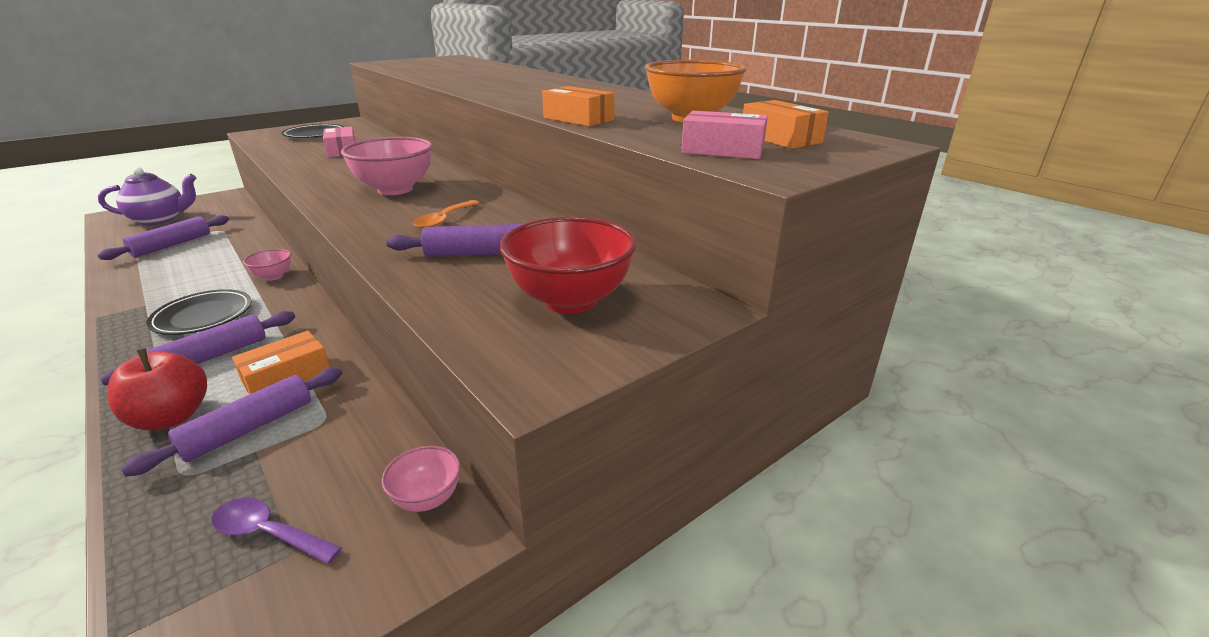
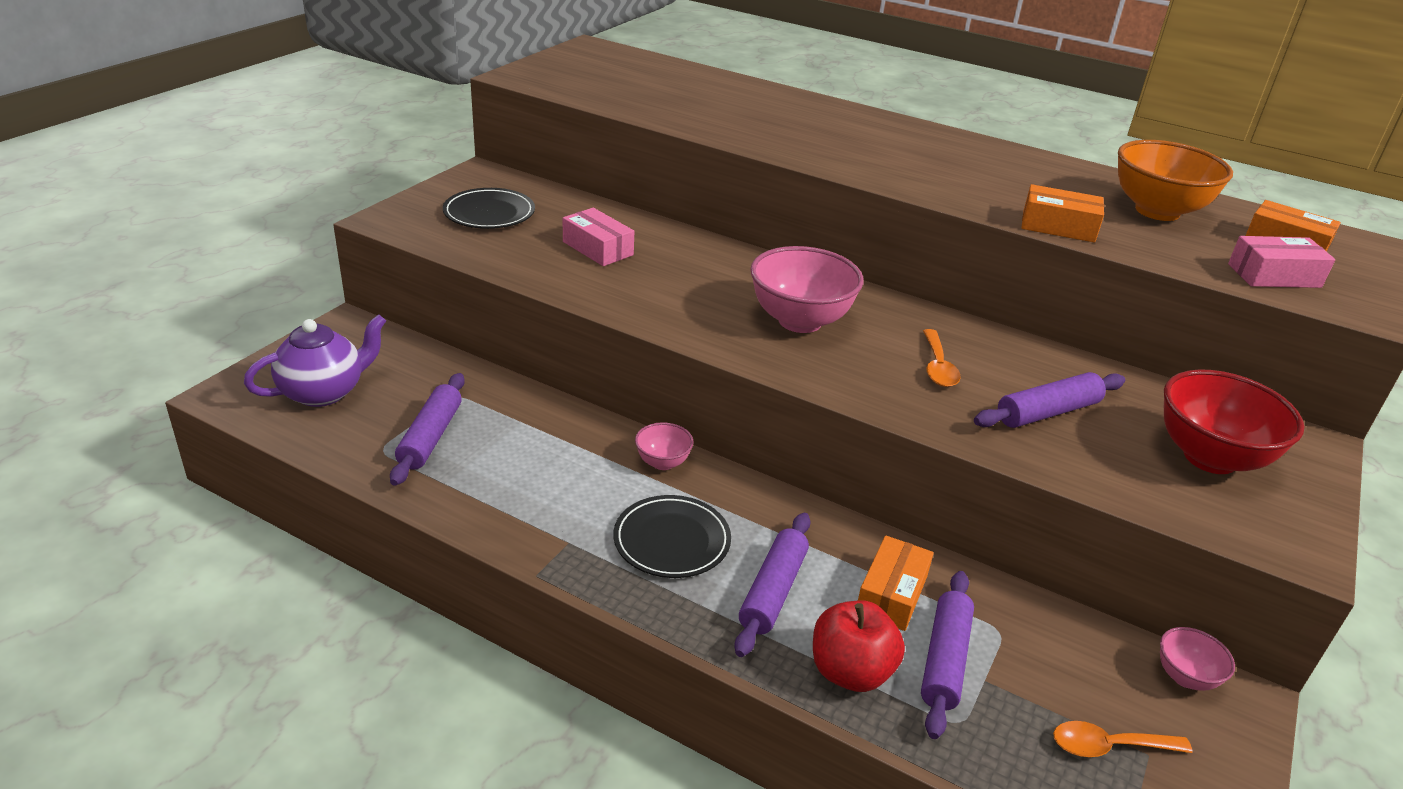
camera: 25 degrees left, 5 degrees up
purple spoon [211,498,342,564] -> orange spoon [1053,721,1193,757]

